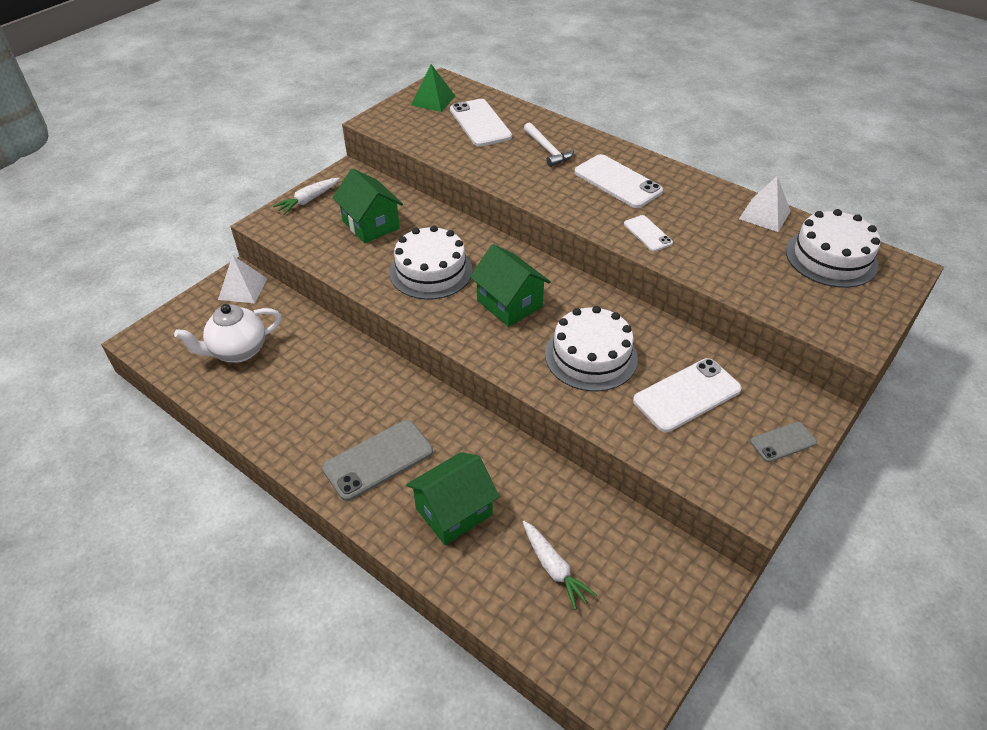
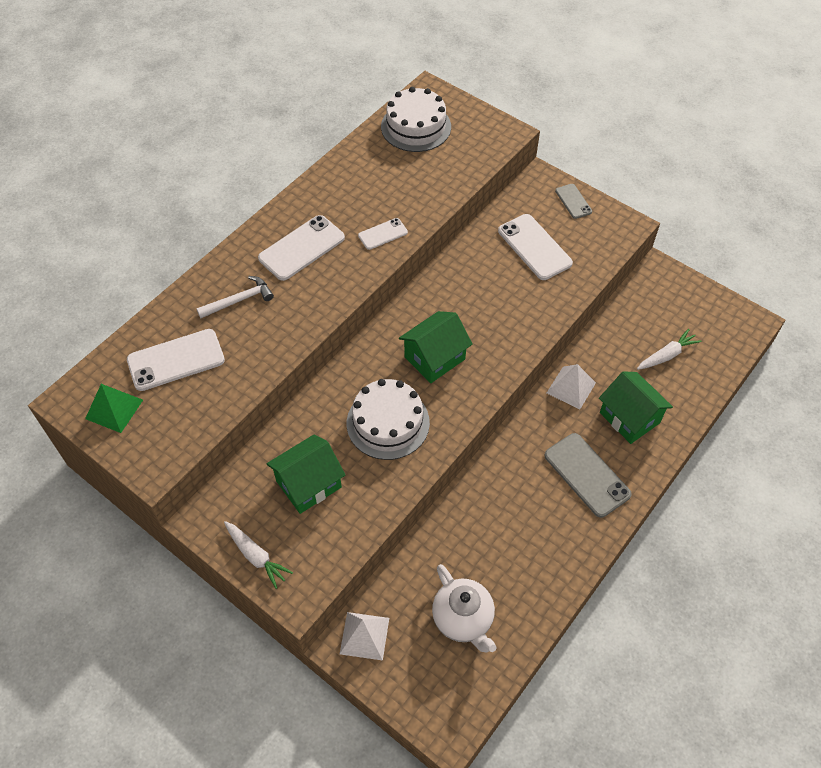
camera: 90 degrees left, 10 degrees up
white cake [545,306,638,391] -> none
white pyramid [739,176,791,232] -> white pyramid moved to [547,364,596,410]

